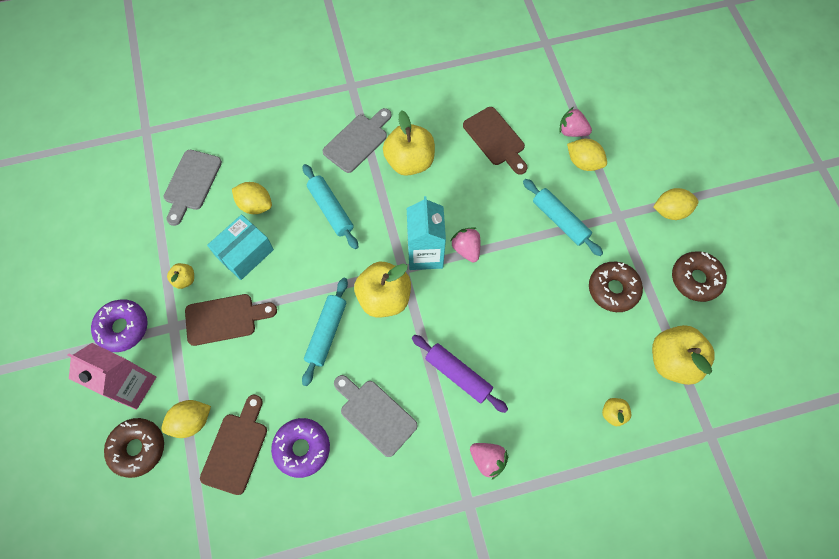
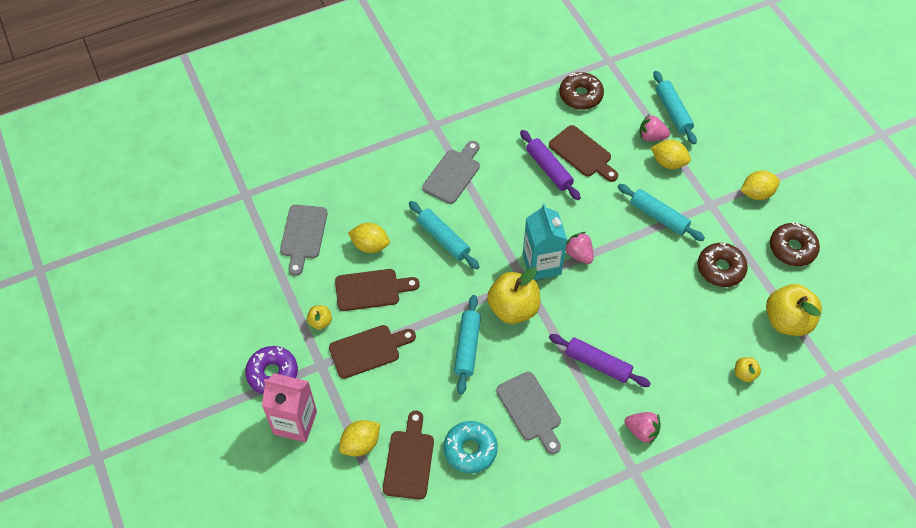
camera: 10 degrees left, 10 degrees down
brown donut [104,418,164,478] -> brown donut moved to [559,72,604,110]
turquoise box [207,214,274,280] -> brown cutting board [335,269,420,311]
purple donut [271,418,330,478] -> turquoise donut [444,421,498,473]
grey cutting board [334,375,418,457] -> grey cutting board turned 150 degrees counterclockwise [496,372,561,454]
yellow apple [383,110,435,176] -> none
none -> purple rolling pin [520,130,581,200]
none -> turquoise rolling pin [653,71,697,144]

